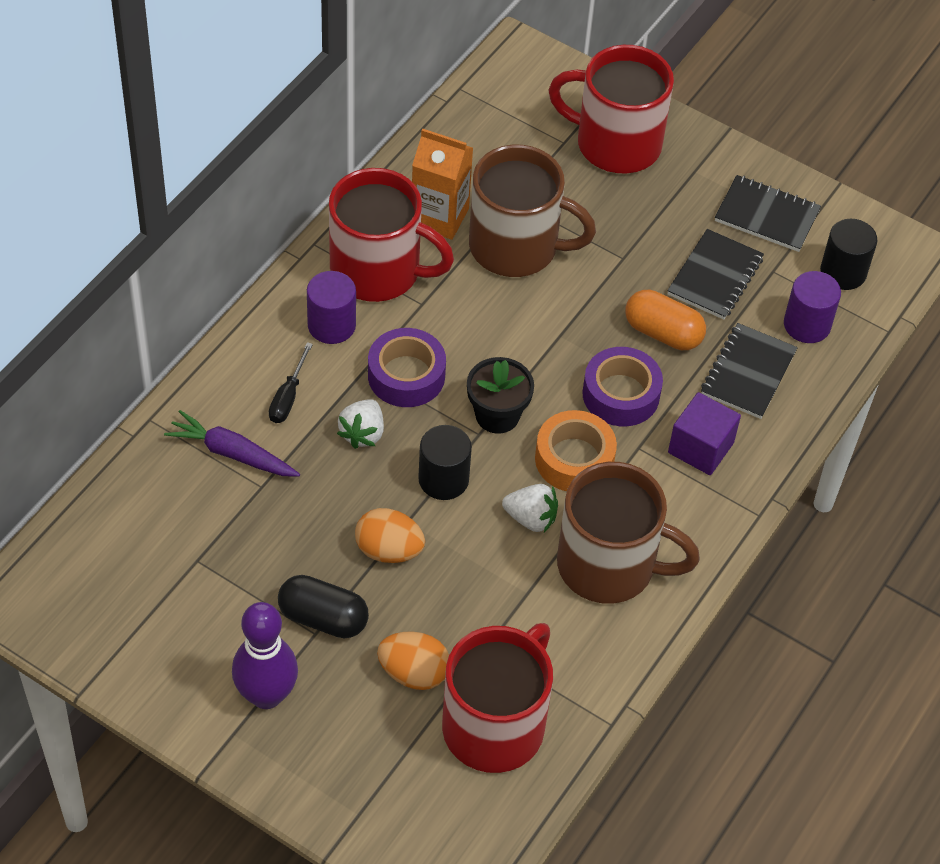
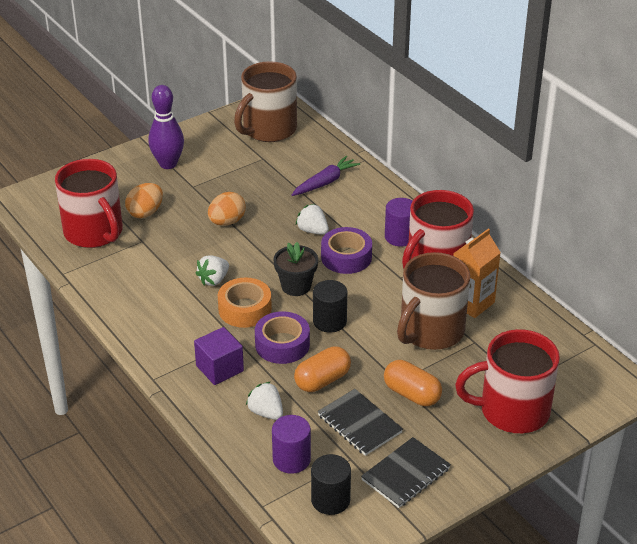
camera: 115 degrees right, 15 degrees down
black screwdriver [269,342,313,423] -> none
black capsule [278,575,369,638] -> none
black cylinder [418,425,472,500] -> black cylinder moved to [313,280,347,333]
red mug [548,45,674,173] -> red mug turned 135 degrees counterclockwise [455,329,560,433]
brown mug [557,462,700,604] -> brown mug moved to [234,61,297,142]
black notebook [701,323,798,419] -> white strawberry [246,382,283,420]
none -> orange capsule [384,360,442,406]

